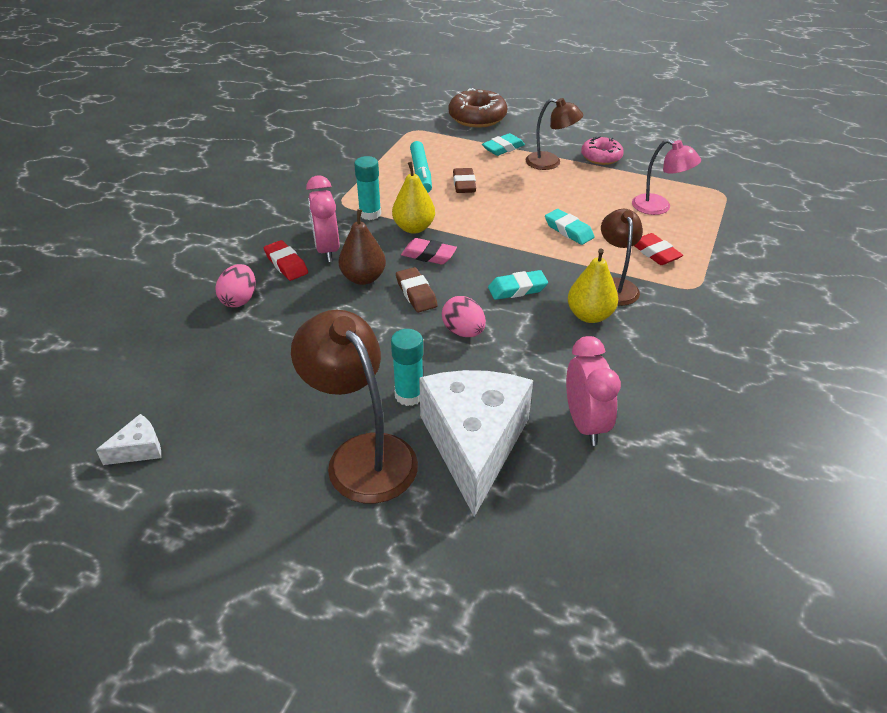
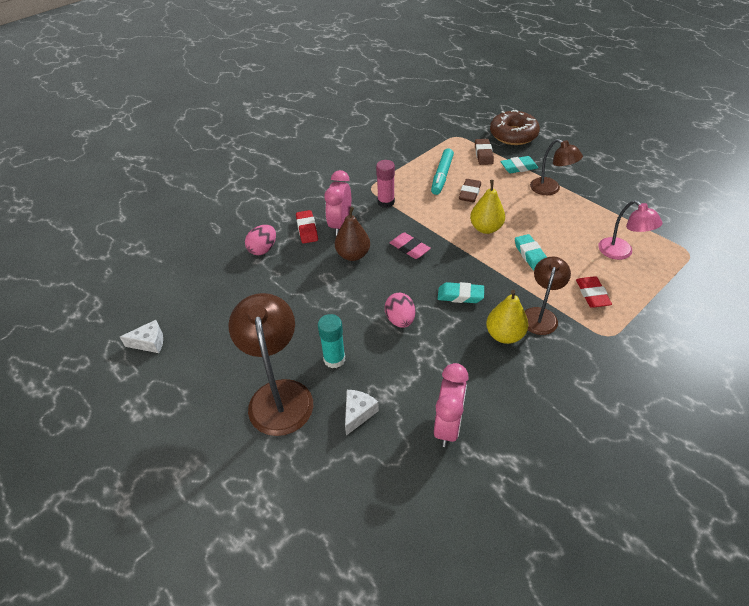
camera: 25 degrees right, 5 degrees up
turquoise glue stick [354,156,381,220] -> pink glue stick [376,160,395,208]
yellow pear [392,162,435,234] -> yellow pear moved to [470,180,505,234]
brown eraser [396,267,438,312] -> brown eraser moved to [475,139,494,165]
white cheese [419,370,533,517] -> white cheese [345,390,379,436], size x0.41
pink donut [581,136,624,165] -> none

